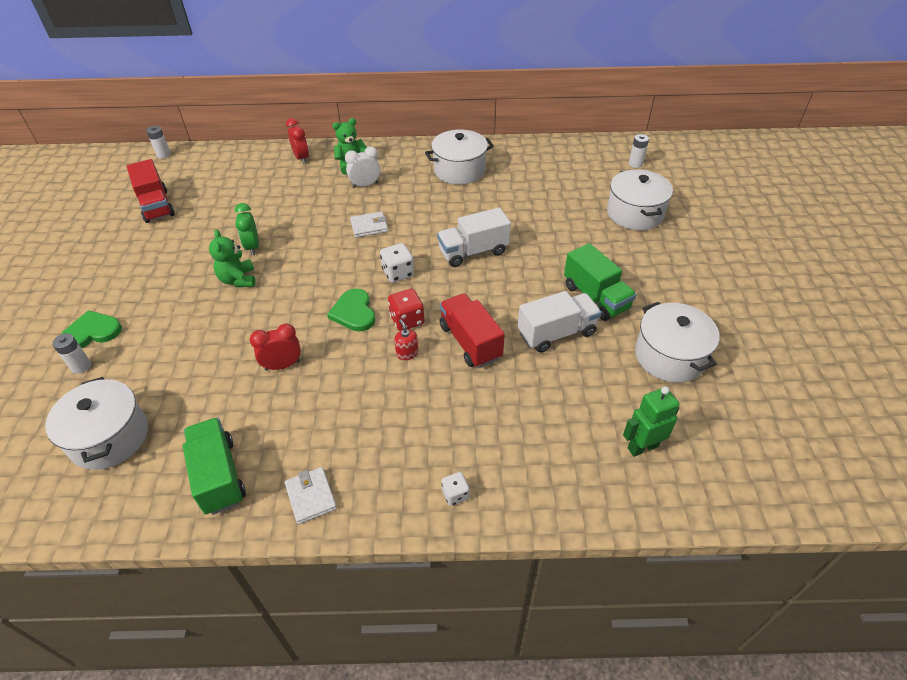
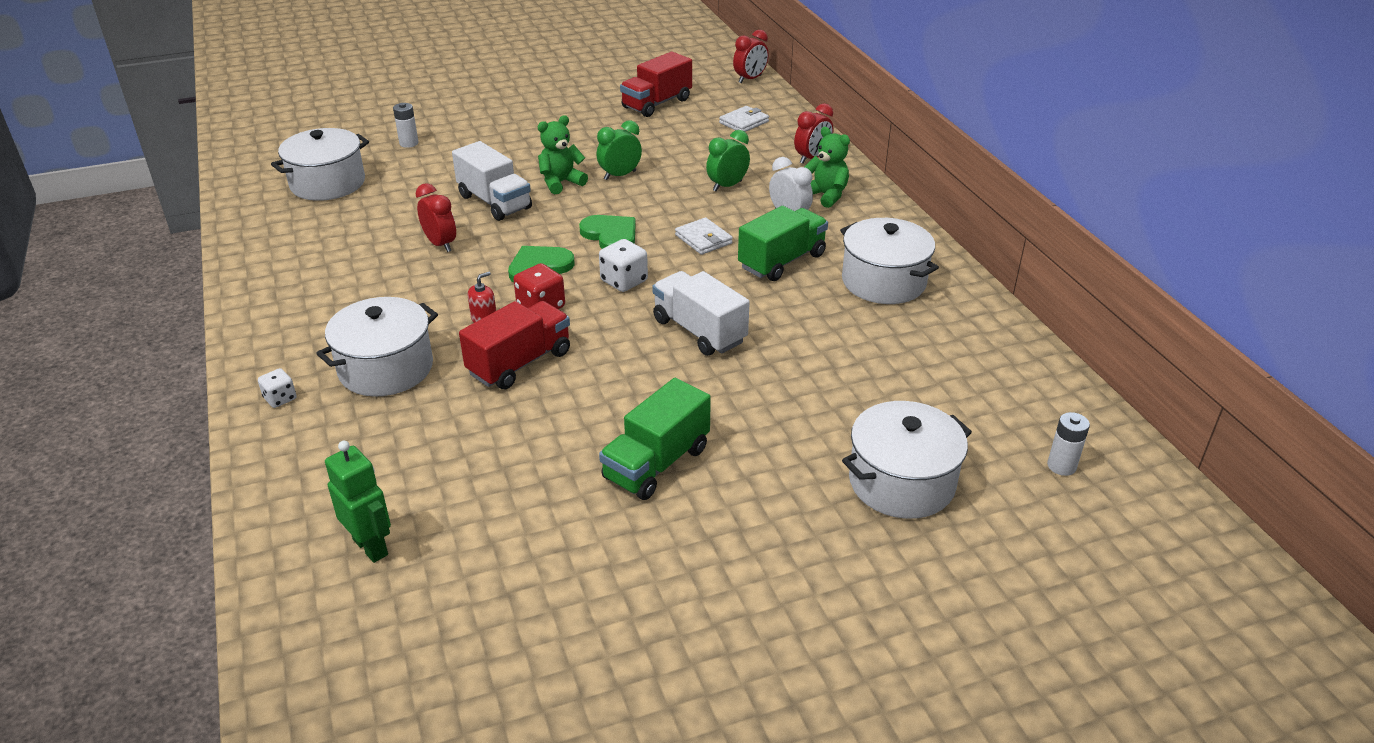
camera: 70 degrees right, 10 degrees down
green heart [61,310,122,348] -> green heart moved to [579,215,636,249]
white battery [147,126,171,159] -> red clock [733,30,769,83]
green truck [183,417,246,515] -> green truck moved to [738,206,828,281]
white wallet [285,467,337,524] -> white wallet moved to [719,106,769,132]
white truck [518,291,602,353] -> white truck moved to [452,141,532,221]
white pot [635,302,720,383] -> white pot moved to [316,297,438,397]
none -> green clock [706,130,750,191]

